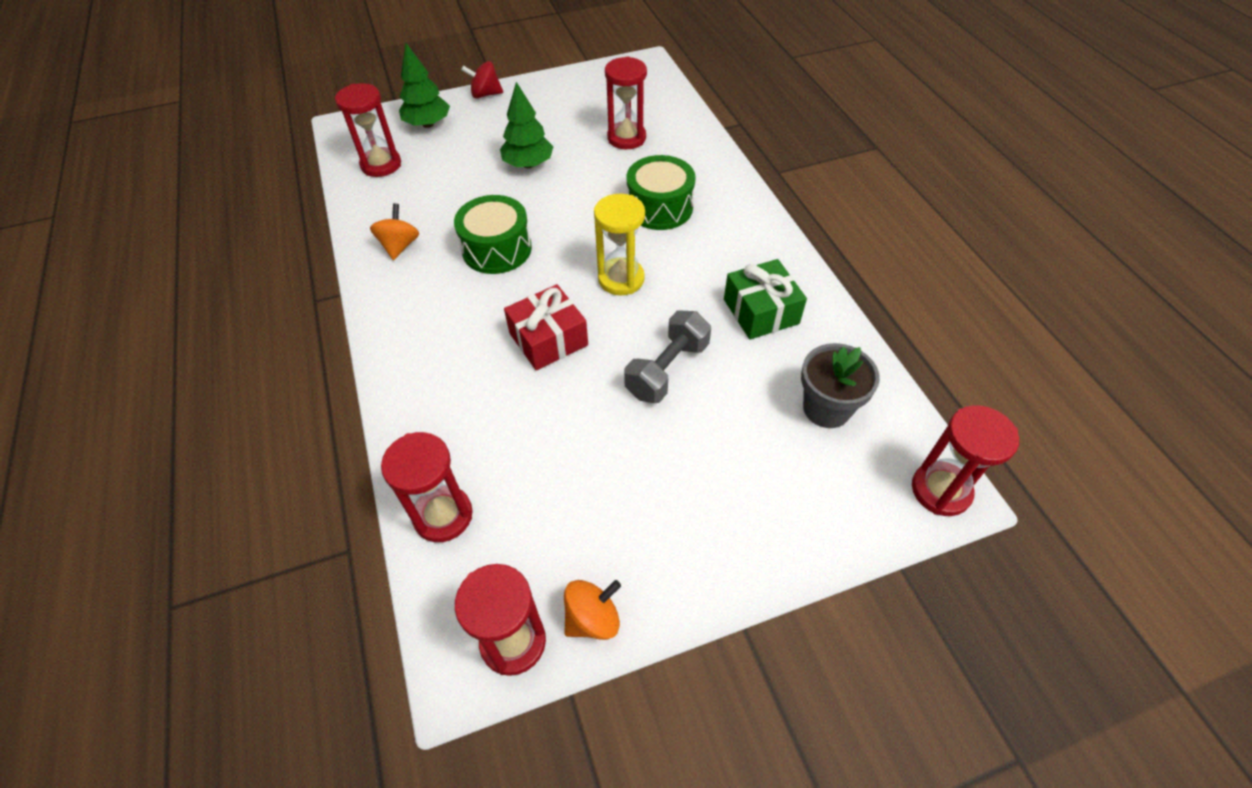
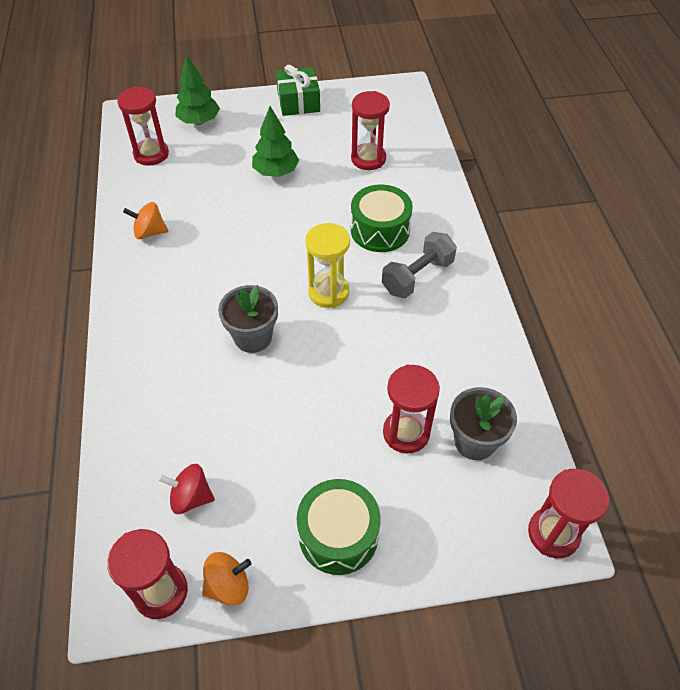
camera: 10 degrees right, 0 degrees up
orange spinning top [370,203,419,260] -> orange spinning top turned 105 degrees counterclockwise [123,202,168,239]
red hourglass [381,432,472,542] -> red hourglass moved to [383,364,440,454]
green drum [454,195,532,274] -> green drum moved to [297,479,380,575]
red spinning top [461,61,503,98] -> red spinning top moved to [158,464,215,514]
red gift [504,284,588,370] -> grey flower pot [218,285,278,353]
grey dumbbell [624,311,711,403] -> grey dumbbell moved to [382,232,457,298]
green gift [724,259,807,339] -> green gift moved to [276,64,320,116]

